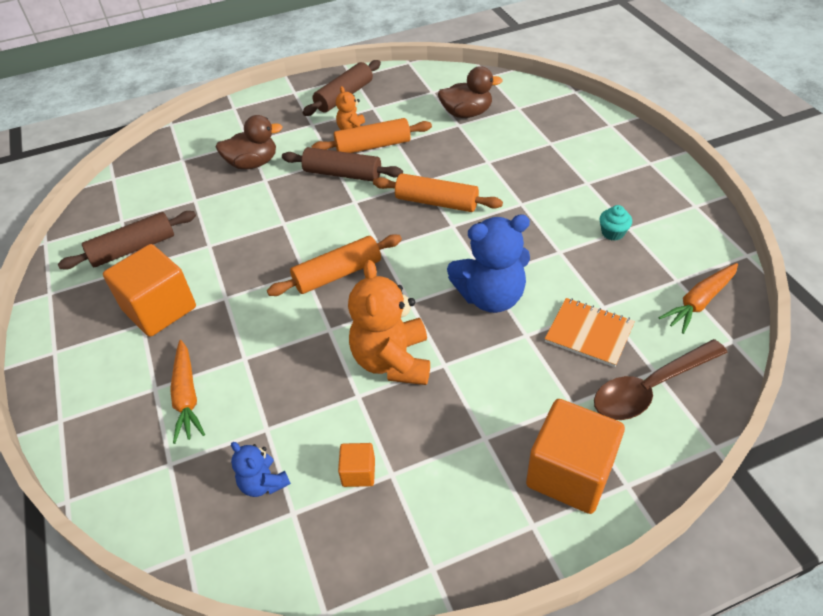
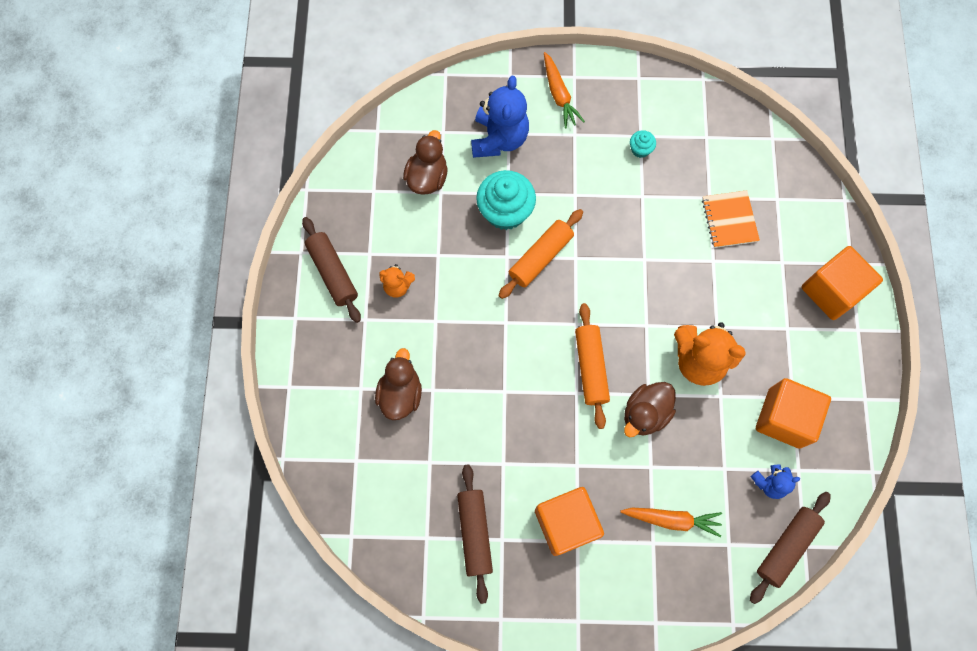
camera: 70 degrees left, 25 degrees up
brown rolling pin [282,147,403,181] -> brown rolling pin moved to [750,492,831,604]
orange rolling pin [311,118,432,153] -> none
orange cube [338,443,375,487] -> orange cube [756,378,831,449], size x2.15
blue teddy bear [447,214,530,313] -> blue teddy bear moved to [471,76,529,158]
orange notebook [545,298,635,367] -> orange notebook turned 60 degrees counterclockwise [702,190,760,248]
brown spoon [594,339,728,420] -> none
orange carrot [658,263,738,334] -> orange carrot moved to [544,52,585,128]
none -> turquoise cupcake [476,170,536,230]
none -> brown duck [624,382,676,437]

